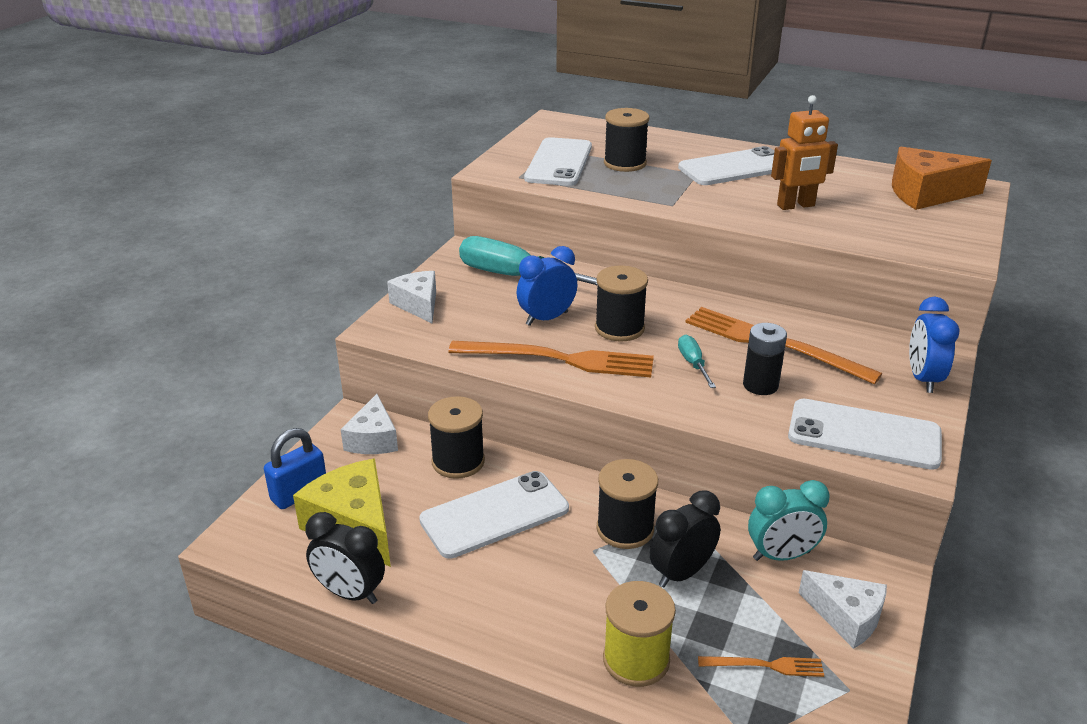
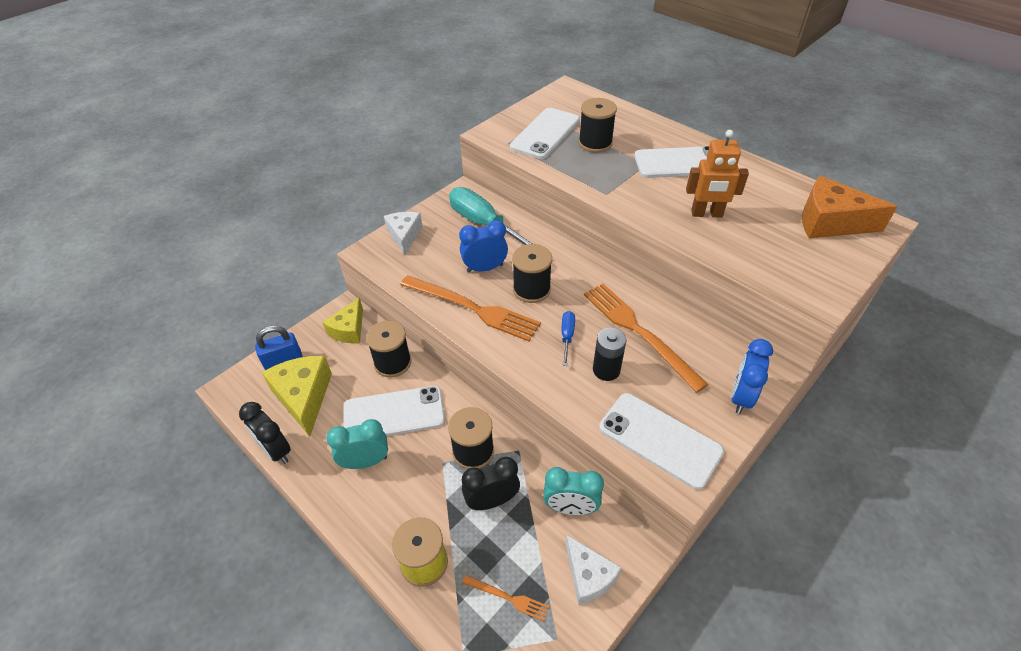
camera: 20 degrees right, 15 degrees up
white cheese [341,394,398,454] -> yellow cheese [322,297,363,343]
turquoise screwdriver [678,335,716,388] -> blue screwdriver [562,311,575,366]
none -> turquoise clock [326,419,388,469]

